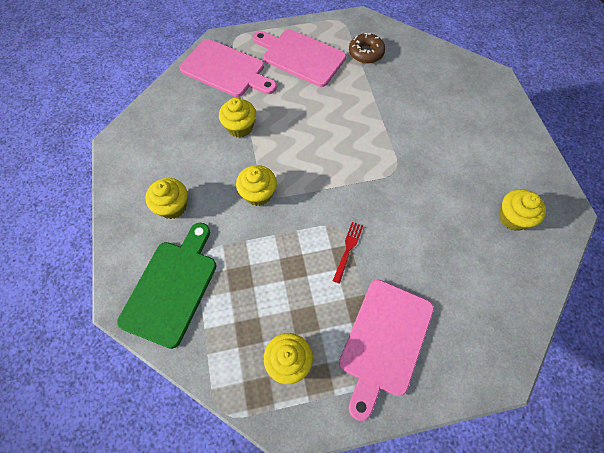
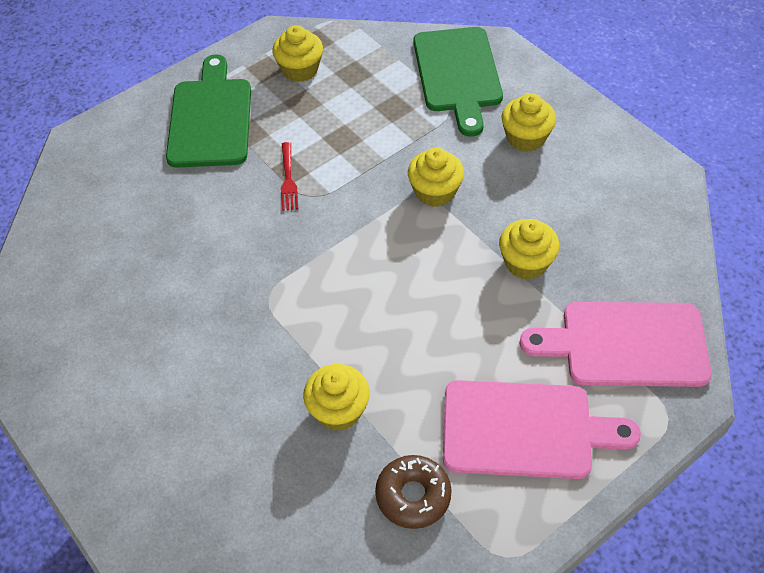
camera: 155 degrees right, 10 degrees down
pink cutting board [339,280,434,421] -> green cutting board [166,54,251,168]
yellow cupcake [499,189,546,231] -> yellow cupcake moved to [303,364,370,431]

